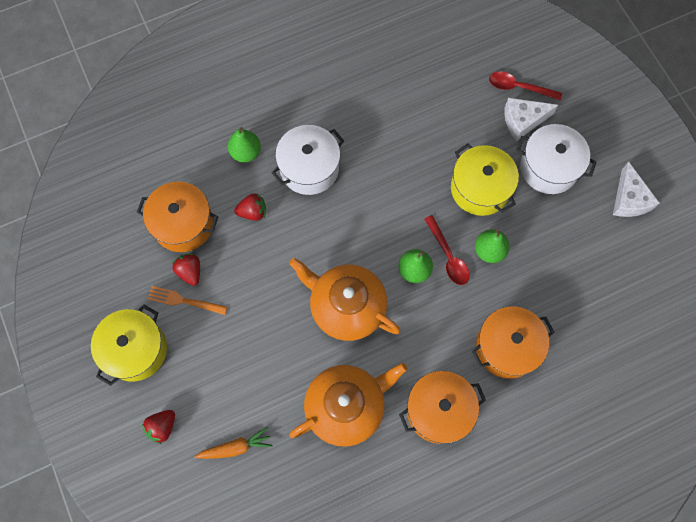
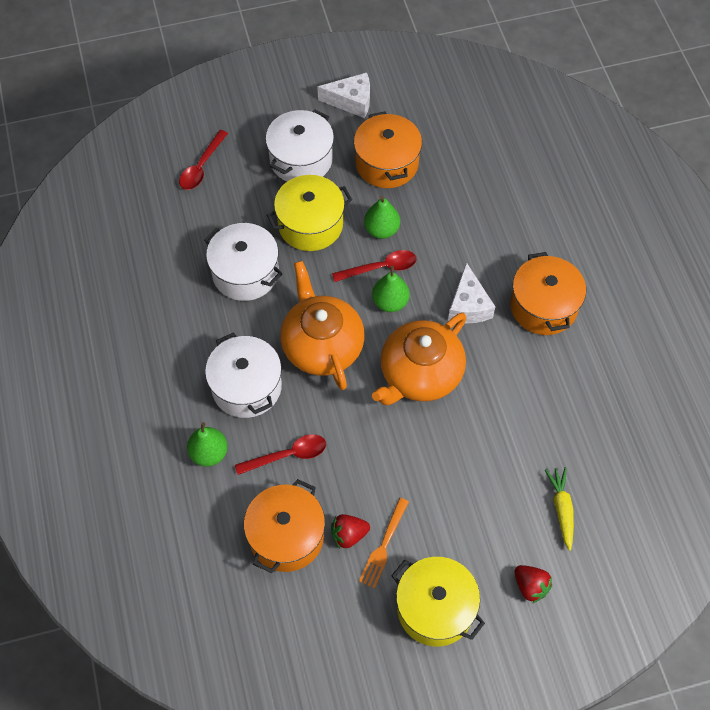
camera: 80 degrees left, 10 degrees down
orange carrot [194,427,272,459] -> yellow carrot [545,467,574,551]
red strawberry [234,193,266,221] -> red spoon [235,434,326,475]
orange teapot [289,363,408,447] -> orange teapot moved to [280,261,365,390]
orange pot [472,306,554,379] -> orange pot moved to [354,111,422,188]
white cheese [504,98,558,141] -> white cheese moved to [448,262,495,324]
none -> white pot [204,223,282,301]

